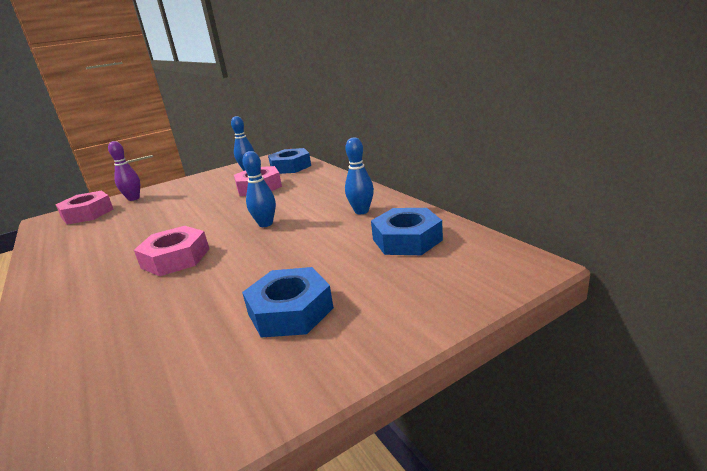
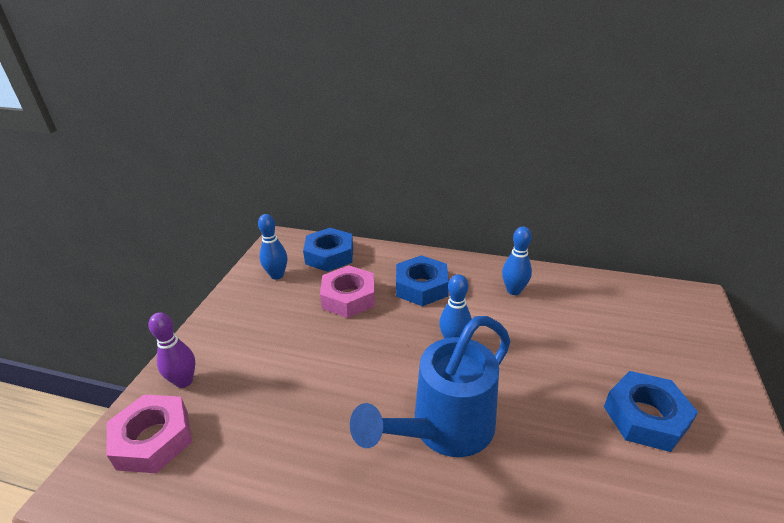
camera: 45 degrees left, 10 degrees up
pink nut [134,226,209,276] -> blue watering can [350,316,511,457]
blue nut [371,208,443,255] -> blue nut moved to [396,255,449,306]

